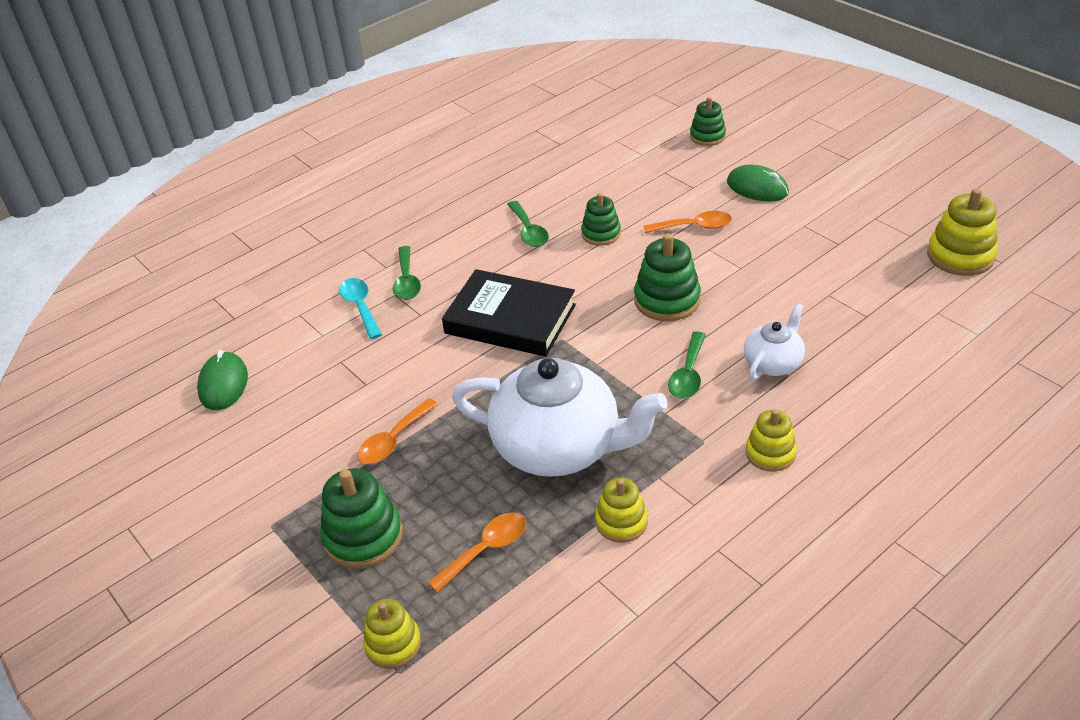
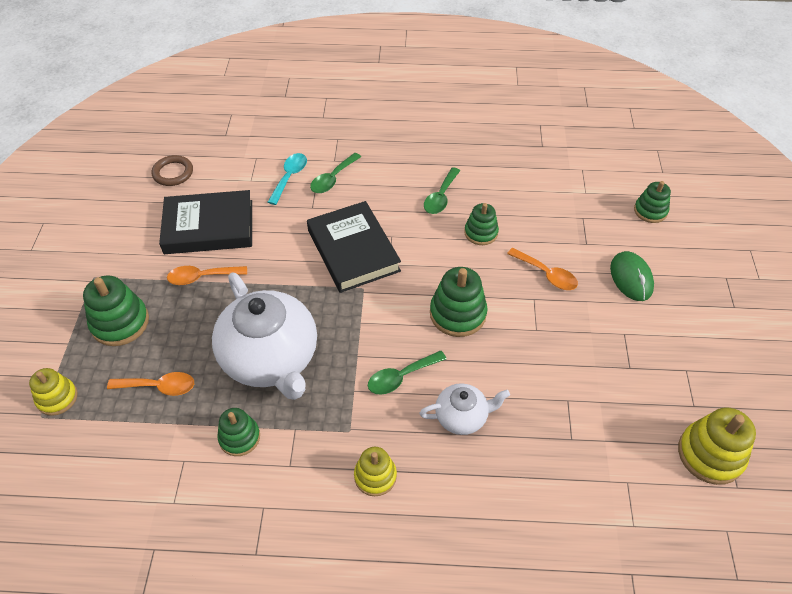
camera: 40 degrees right, 10 degrees up
green mouse [197,350,248,410] -> brown ring [152,155,193,186]
yellow stacking toy [595,478,648,543] -> green stacking toy [217,408,260,456]
none -> black book [159,190,252,254]

